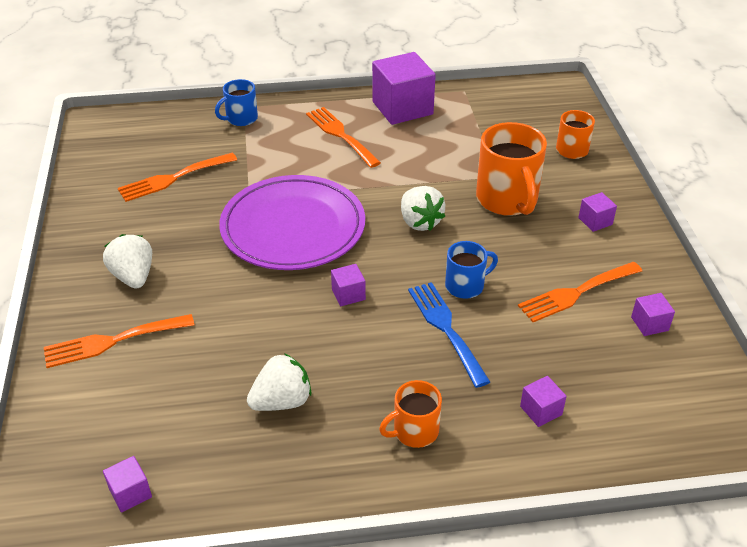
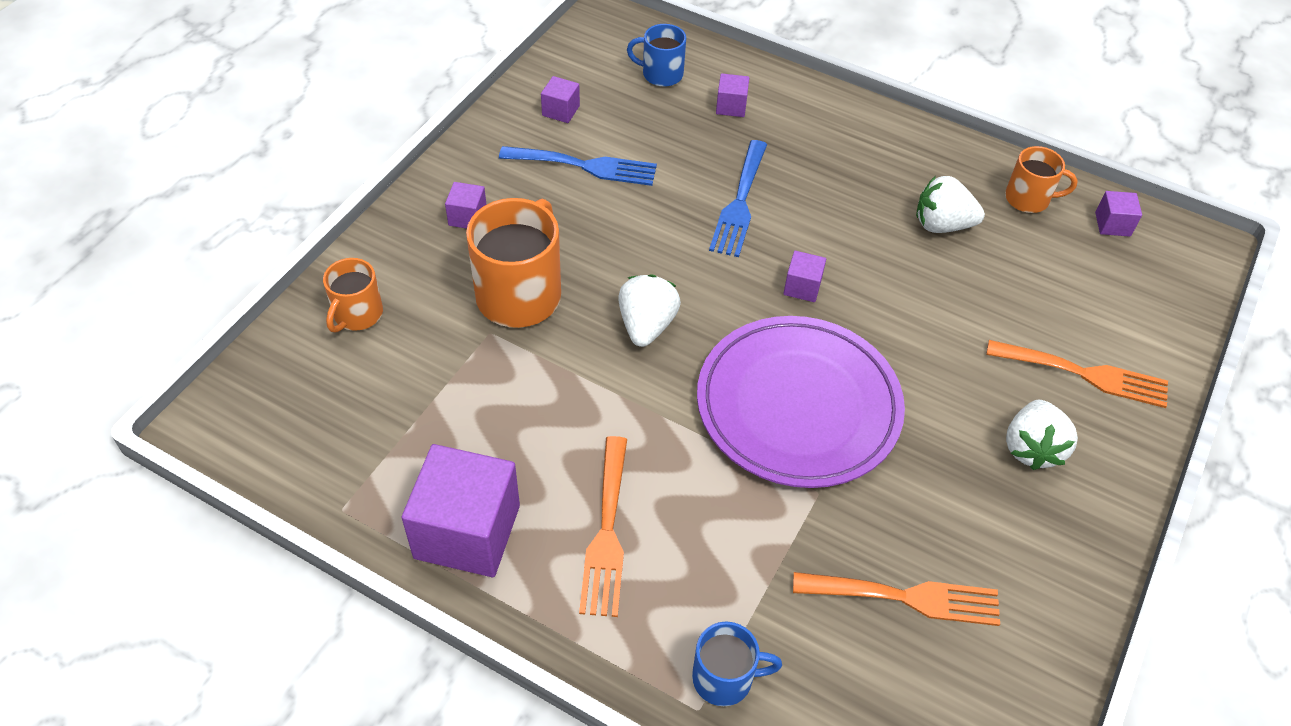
camera: 145 degrees left, 10 degrees up
orange mug [379,380,442,448] -> orange mug moved to [1005,146,1078,213]
blue mug [445,241,498,299] -> blue mug moved to [627,24,686,87]
orange fork [518,262,642,322] -> blue fork [499,146,657,186]

